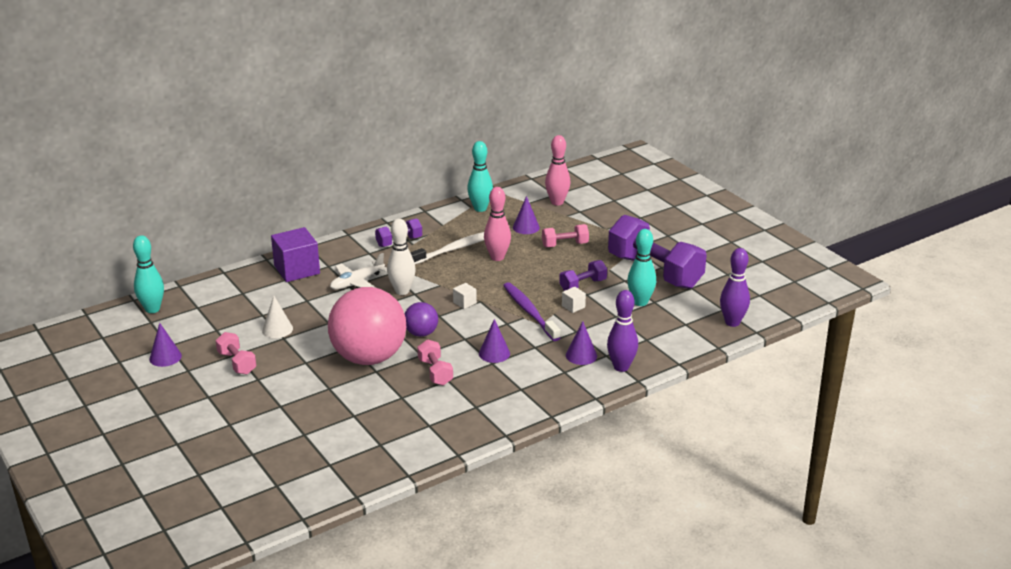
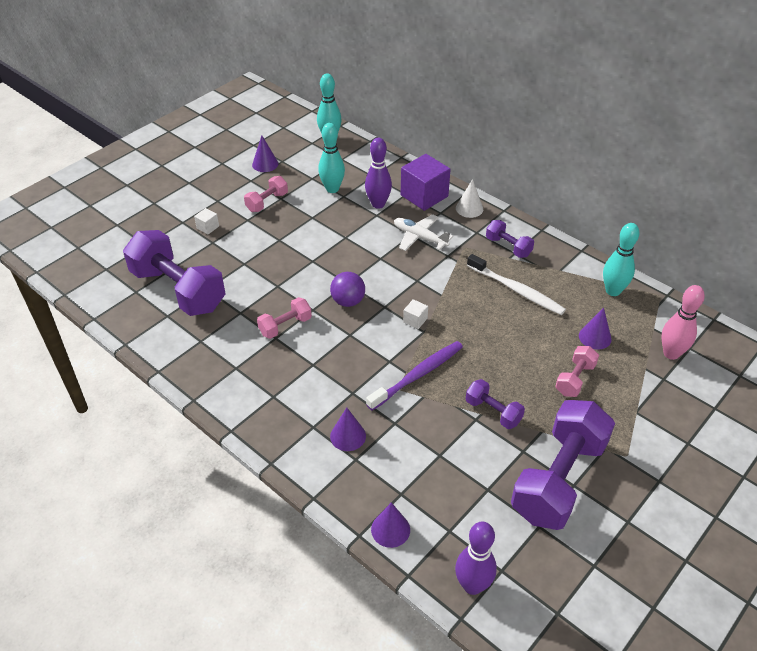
camera: 75 degrees right, 15 degrees up
white cone [262,296,293,338] -> white cone moved to [456,179,483,218]
pink ball [328,287,406,365] -> none
white bowling pin [387,218,416,295] -> none
purple cone [479,319,510,363] -> purple cone moved to [371,502,410,548]
pink bowling pin [484,187,511,261] -> none
pink dumbbell [542,224,589,247] -> pink dumbbell turned 60 degrees clockwise [555,346,599,397]
white cube [562,287,586,313] -> white cube moved to [194,208,219,234]
purple bowling pin [607,290,638,372] -> purple bowling pin moved to [365,138,392,209]
turquoise bowling pin [627,229,656,306] -> turquoise bowling pin moved to [318,123,345,193]
none -> purple dumbbell [123,230,225,316]

